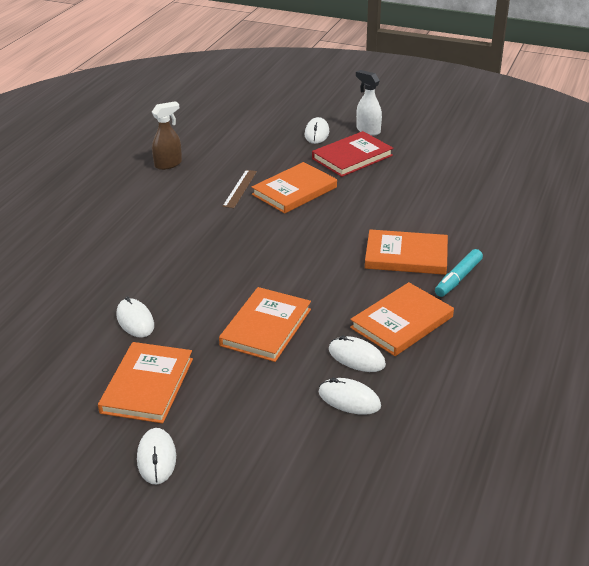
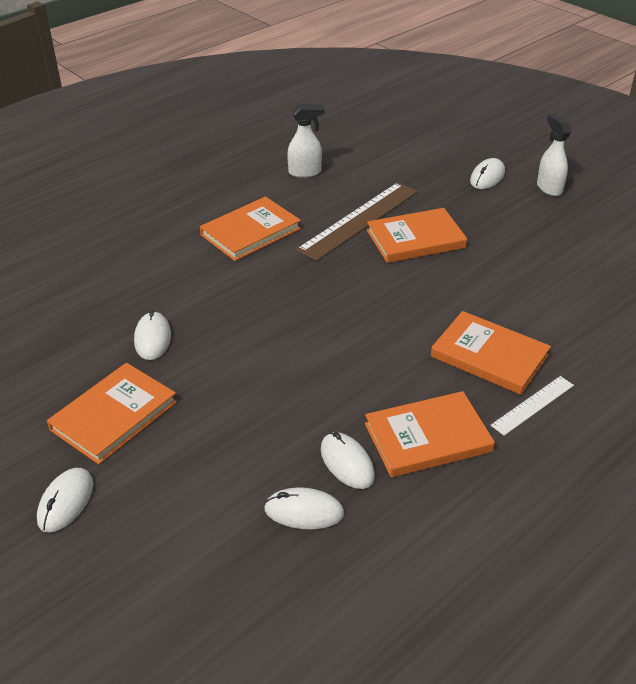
camera: 25 degrees right, 5 degrees up
brown spray bottle [152,101,182,170] -> white spray bottle [287,104,324,178]
orange book [219,287,311,362] -> orange book moved to [200,196,301,261]
brown ruler [222,170,257,208] -> brown ruler [296,182,418,261], size x1.90
red book [312,131,393,177] -> none
white mouse [318,378,381,415] -> white mouse turned 45 degrees counterclockwise [264,487,344,530]
turquoise marker [435,249,483,297] -> white ruler [490,376,574,436]

